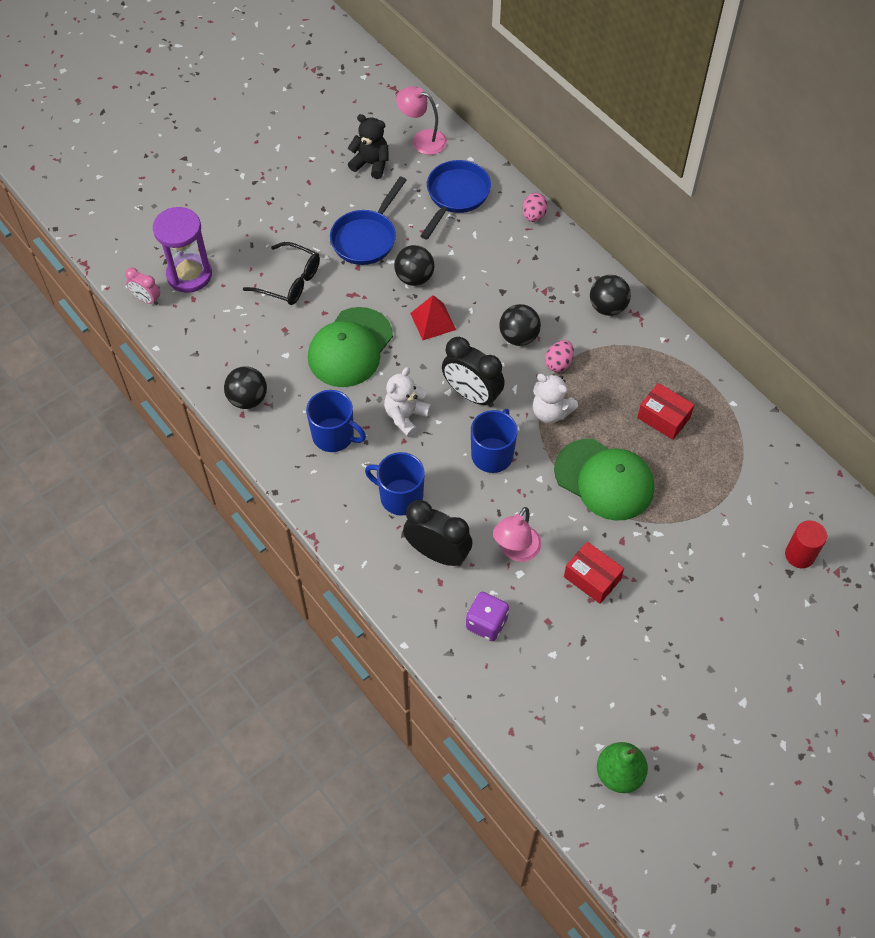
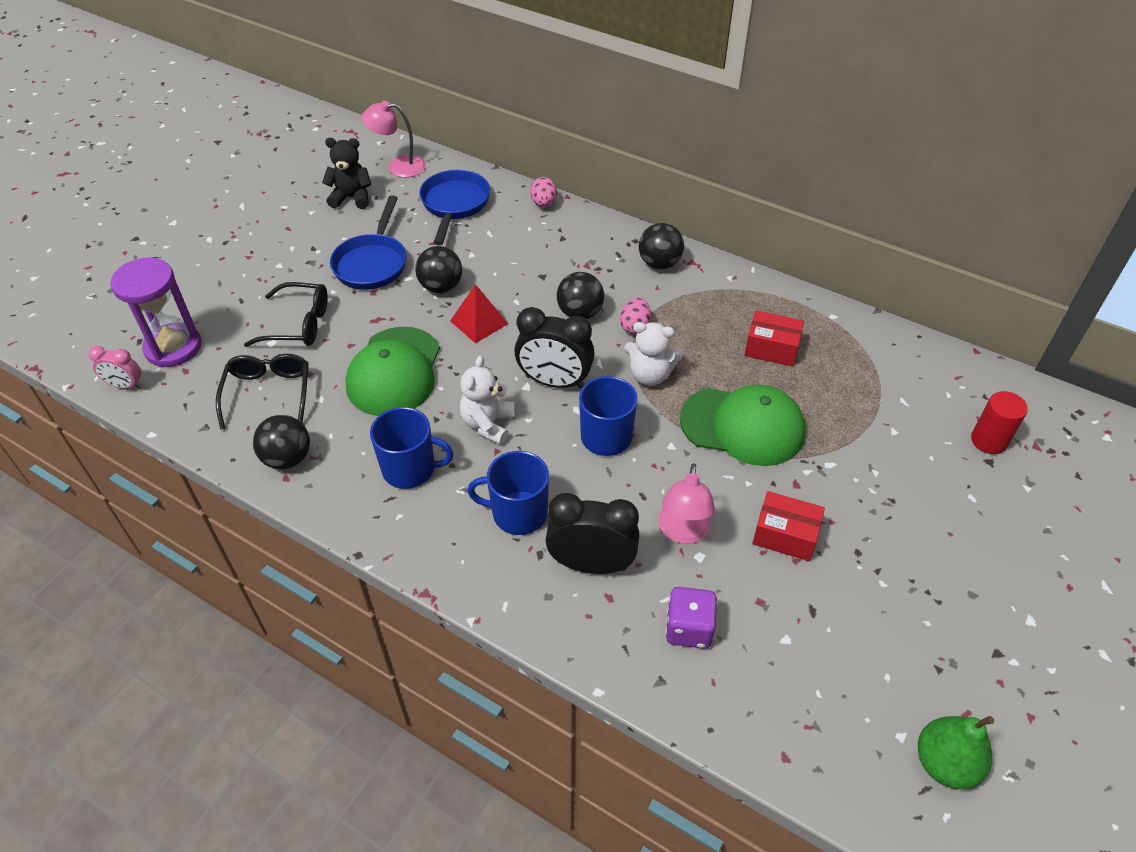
camera: 20 degrees left, 10 degrees down
none -> black glasses [216,354,309,430]

